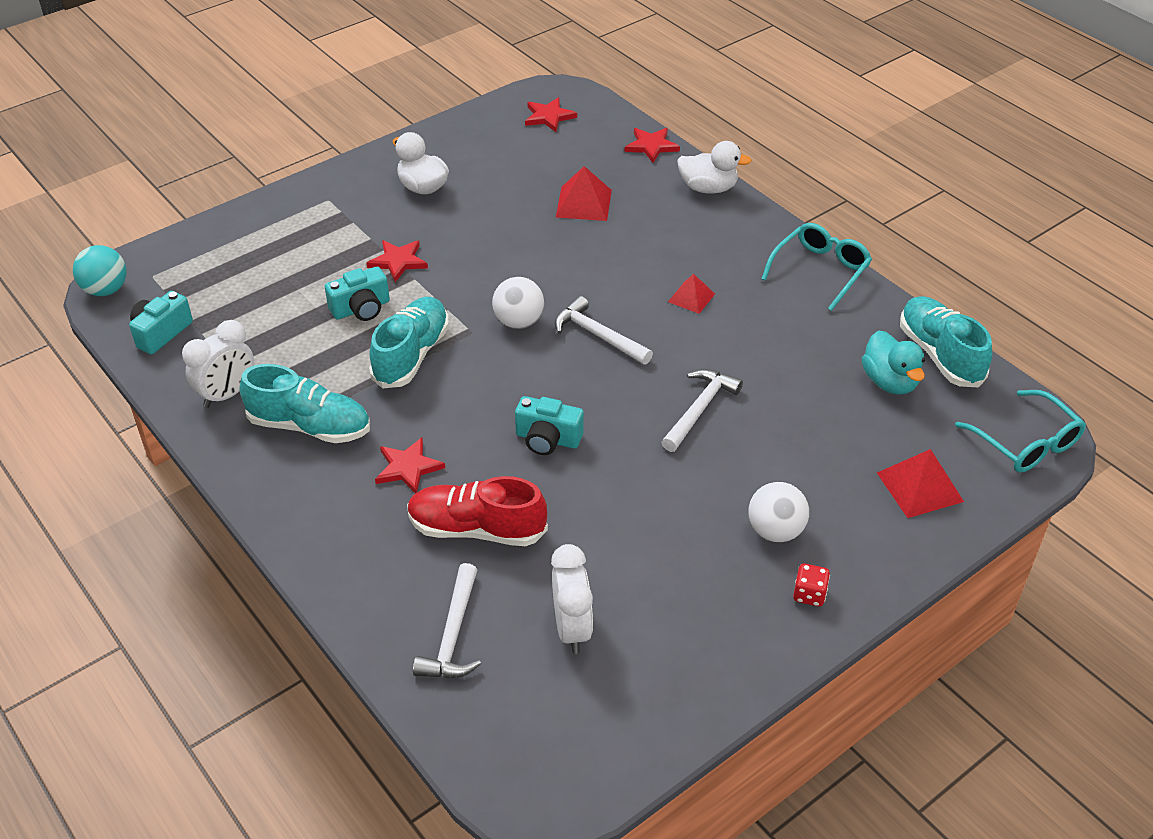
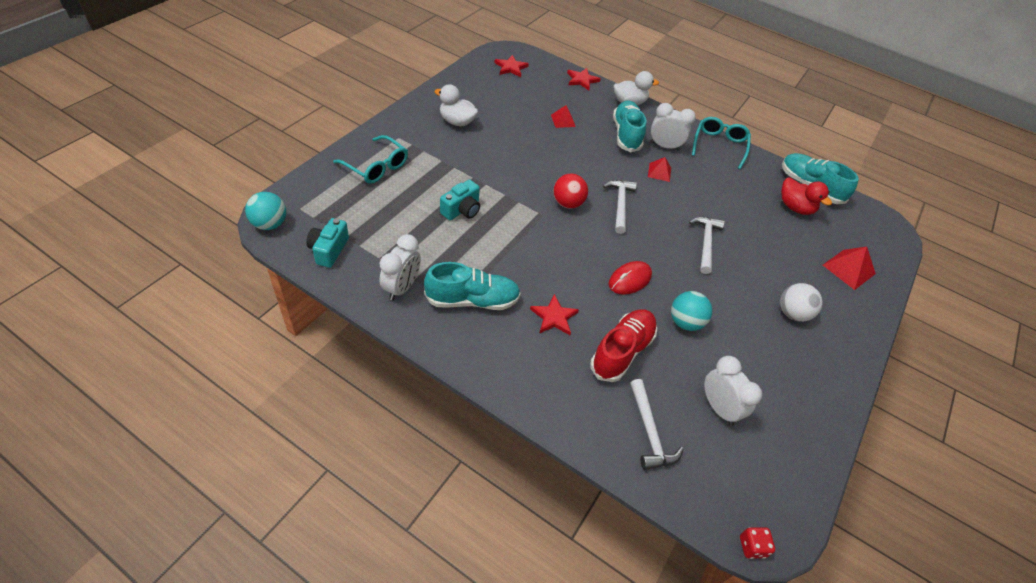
camera: 25 degrees left, 5 degrees up
red star [366,240,428,282] -> none
turquoise shoe [369,297,449,388] -> turquoise shoe moved to [613,101,646,152]
red shoe [407,476,548,546] -> red shoe turned 135 degrees clockwise [590,309,657,382]
white ball [492,277,544,329] -> red ball [553,173,588,209]
turquoise camera [515,396,584,455] -> red mouse [608,261,652,295]
white hammer [555,296,653,365] -> white hammer turned 75 degrees clockwise [603,180,637,234]
red pyramid [556,166,612,221] -> red pyramid [551,105,576,128], size x0.64
red dice [793,563,830,607] -> red dice moved to [740,527,775,559]
turquoise duck [862,330,925,395] -> red duck [781,177,832,215]
turquoise glasses [955,390,1086,473] -> turquoise glasses moved to [333,135,408,184]
none -> white clock [650,103,696,151]
none -> turquoise ball [671,291,712,331]

